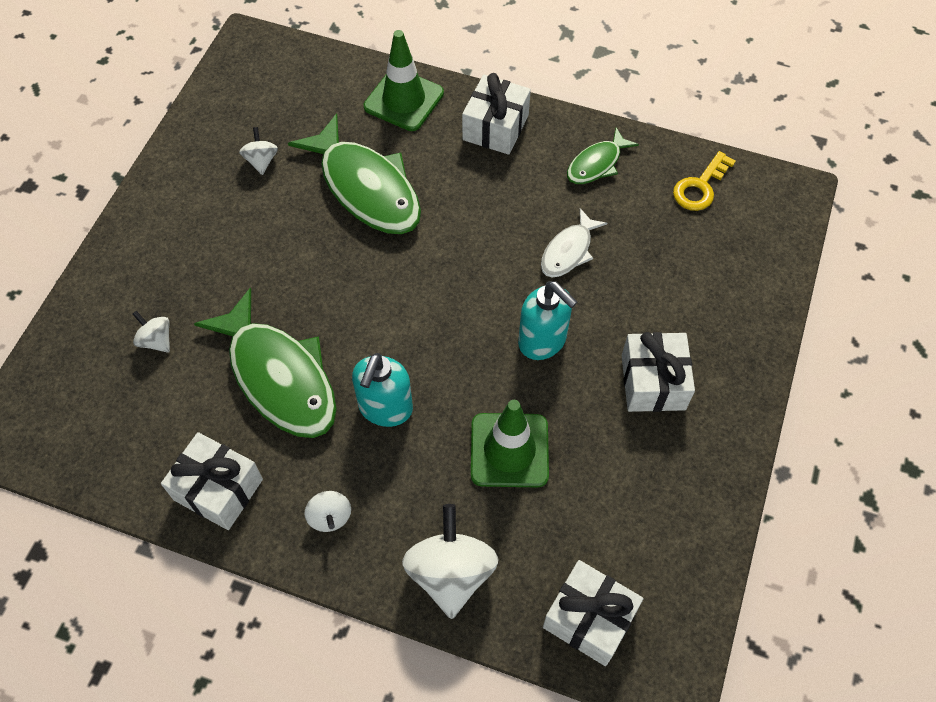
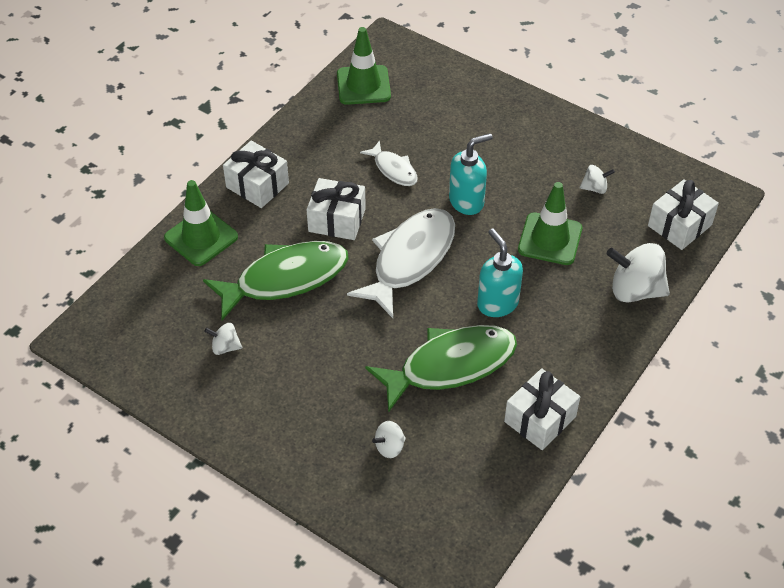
camera: 75 degrees left, 10 degrees down
white spinning top [304,491,351,532] -> white spinning top moved to [580,165,615,194]
turquoise soap dispenser [352,353,413,427] -> turquoise soap dispenser turned 150 degrees counterclockwise [477,228,523,317]
green fish [567,128,639,184] -> none
white gift [622,332,695,412] -> white gift moved to [306,178,366,240]
yellow key [673,151,736,211] -> green traffic cone [337,27,391,105]
none -> white fish [347,208,455,318]

